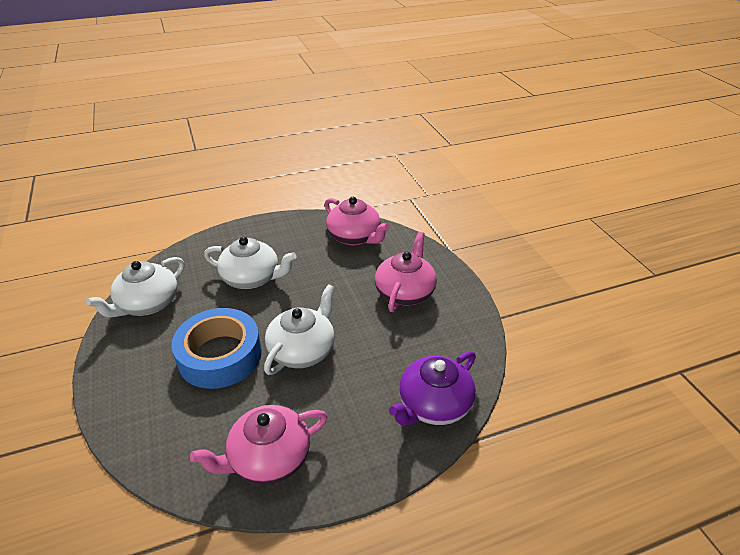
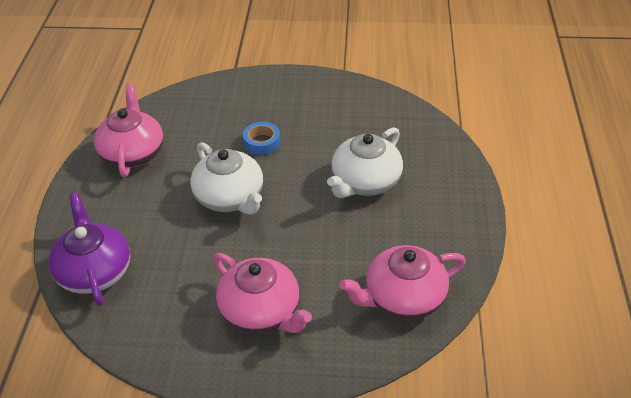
camera: 115 degrees right, 5 degrees up
white teapot [86,257,184,317] -> none
blue tape [172,308,262,389] -> blue tape [243,122,280,155], size x0.46

